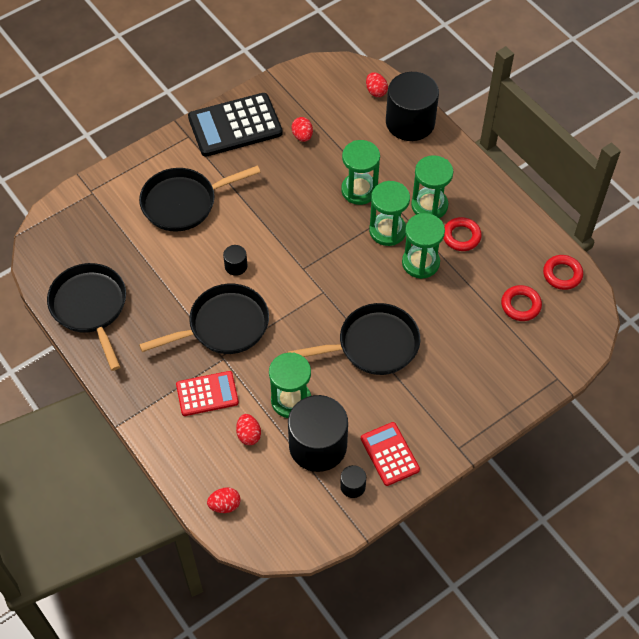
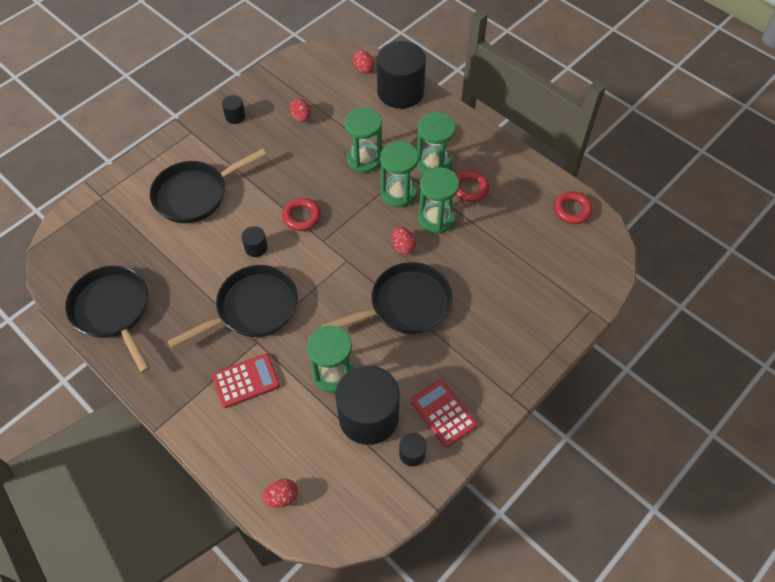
camera: 10 degrees left, 0 degrees up
black calculator [188,93,283,157] -> black cylinder [222,95,246,124]
red egg [236,414,261,445] -> red egg moved to [392,227,416,255]
red ring [501,285,542,321] -> red ring moved to [282,198,321,231]

